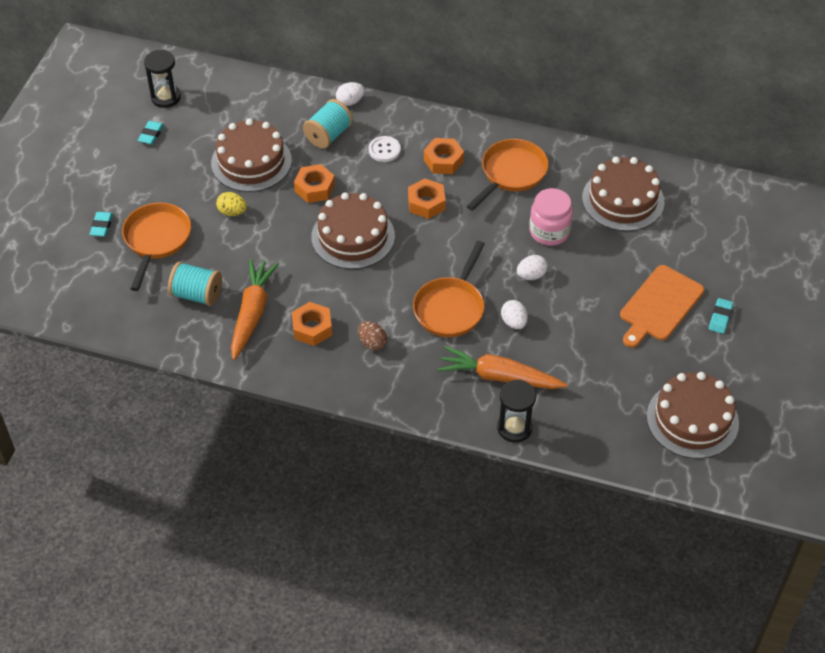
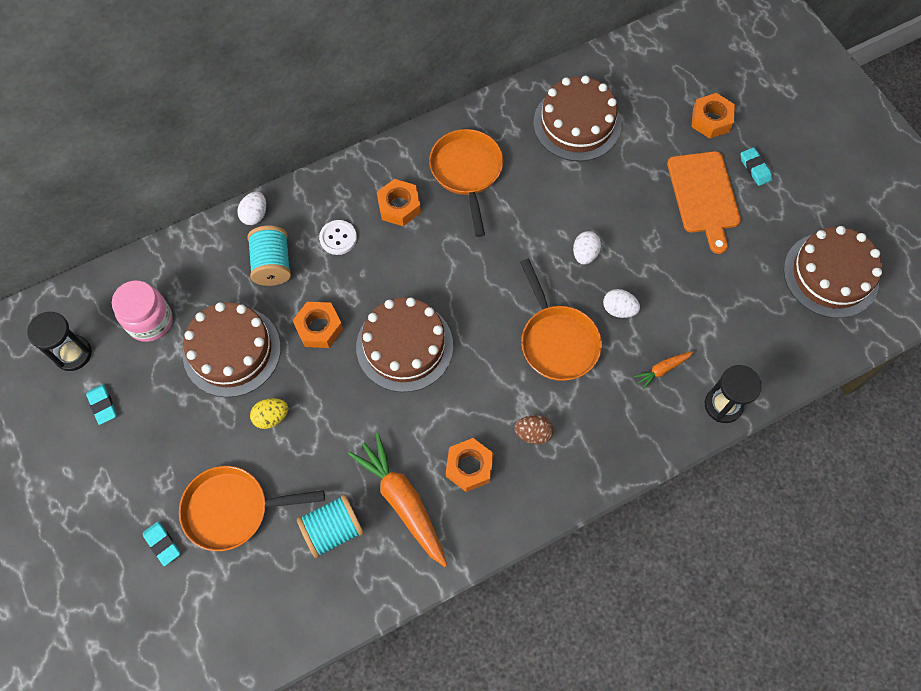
camera: 45 degrees left, 15 degrees up
orange pan [122,202,191,291] -> orange pan turned 60 degrees counterclockwise [179,466,325,551]
orange nut [408,178,446,219] -> orange nut moved to [691,93,735,139]
orange carrot [437,346,568,389] -> orange carrot [633,351,694,390], size x0.48
pink jar [529,188,573,246] -> pink jar moved to [112,281,173,342]

